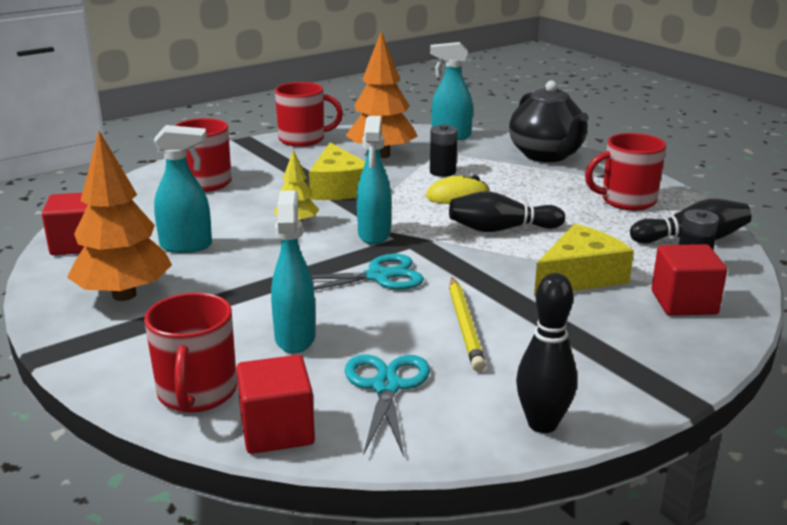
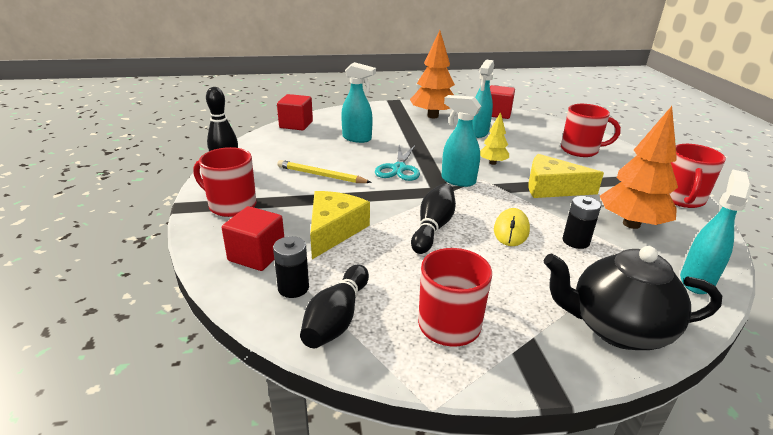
camera: 115 degrees right, 5 degrees up
red mug [144,293,237,413] -> red mug moved to [193,147,256,217]
turquoise scissors [345,355,430,456] -> none
yellow cheese [534,224,634,296] -> yellow cheese turned 150 degrees counterclockwise [310,191,370,259]

